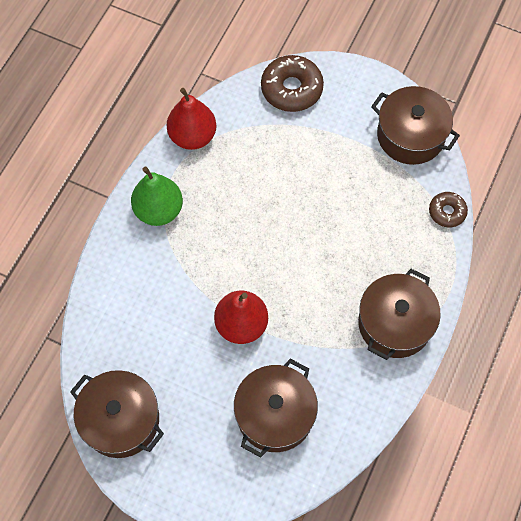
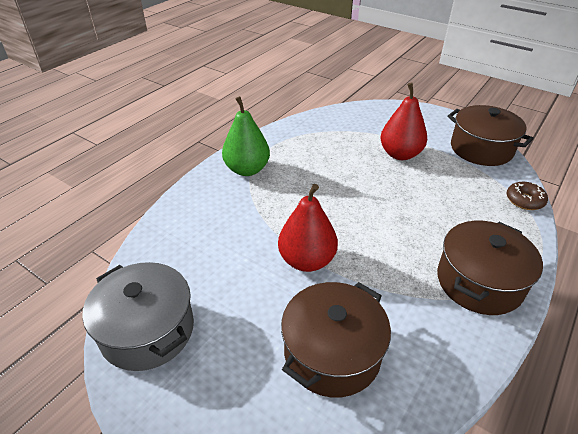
camera: 10 degrees right, 25 degrees down
brown pot [70,370,164,458] -> grey pot [82,262,194,371]
red pear [167,88,216,150] -> red pear moved to [380,83,427,160]
brown donut [261,55,324,112] -> none

